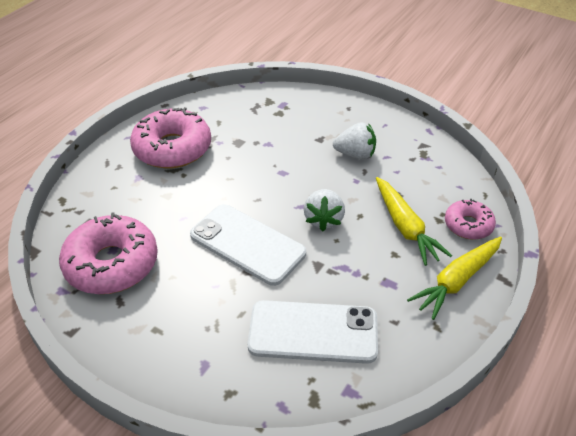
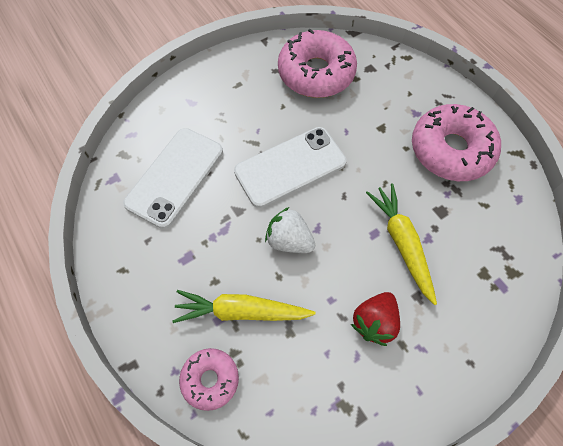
camera: 115 degrees right, 20 degrees up
white strawberry [333,122,376,160] -> red strawberry [351,292,400,346]
yellow carrot [407,237,502,320] -> yellow carrot moved to [366,183,437,305]

